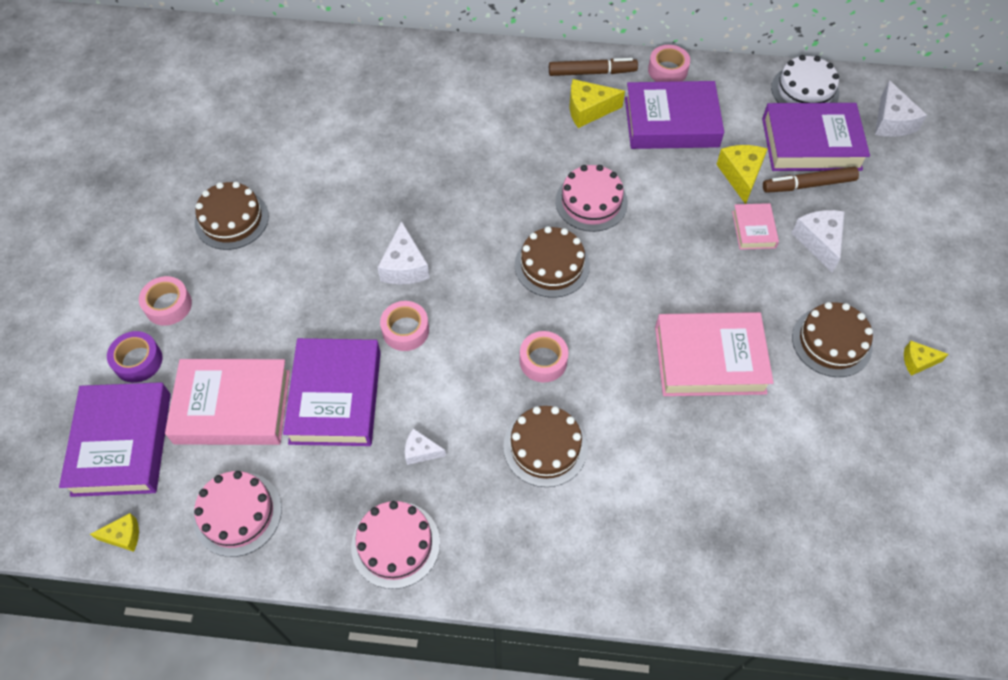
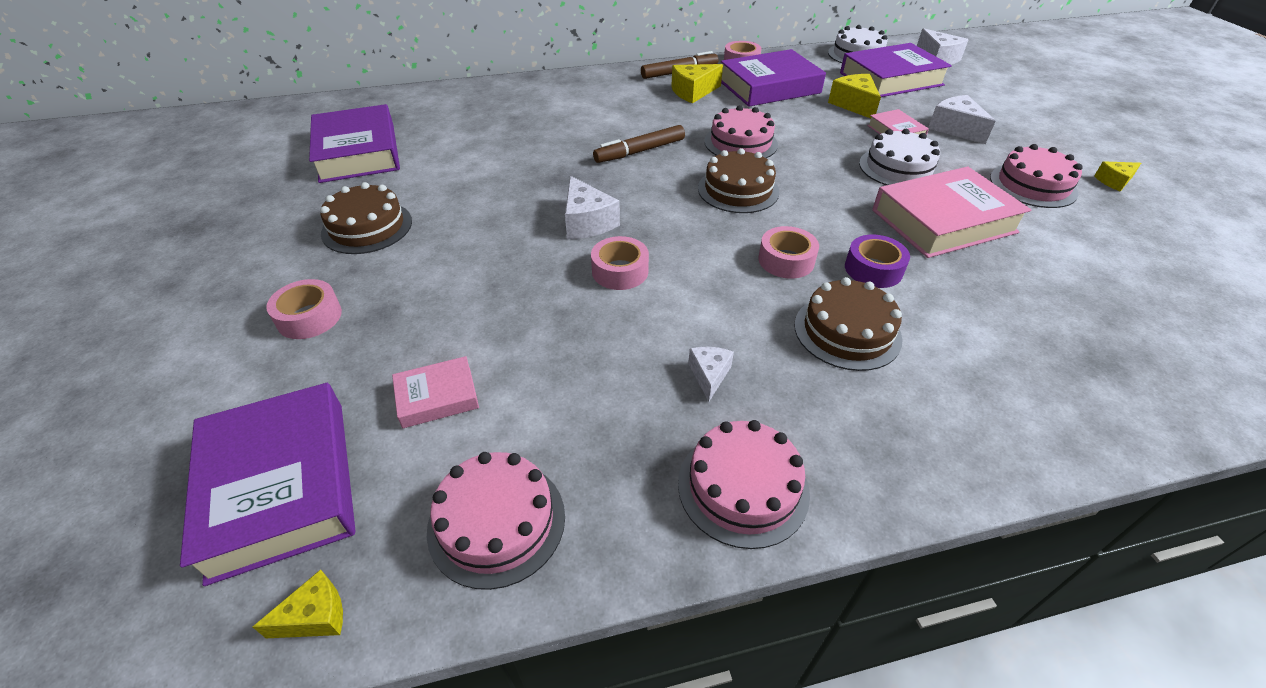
camera: 20 degrees left, 15 degrees down
purple tape [107,331,163,383] -> purple tape moved to [845,235,910,288]
pink book [165,359,290,445] -> pink book [392,356,479,428], size x0.50
purple book [283,338,381,446] -> purple book moved to [309,104,400,183]
white cheese [405,428,446,465] -> white cheese turned 105 degrees clockwise [688,347,734,402]
brown marker [763,167,859,193] -> brown marker moved to [593,125,685,163]
brown cake [792,302,873,377] -> pink cake [990,144,1083,208]
none -> white cake [859,129,940,185]

